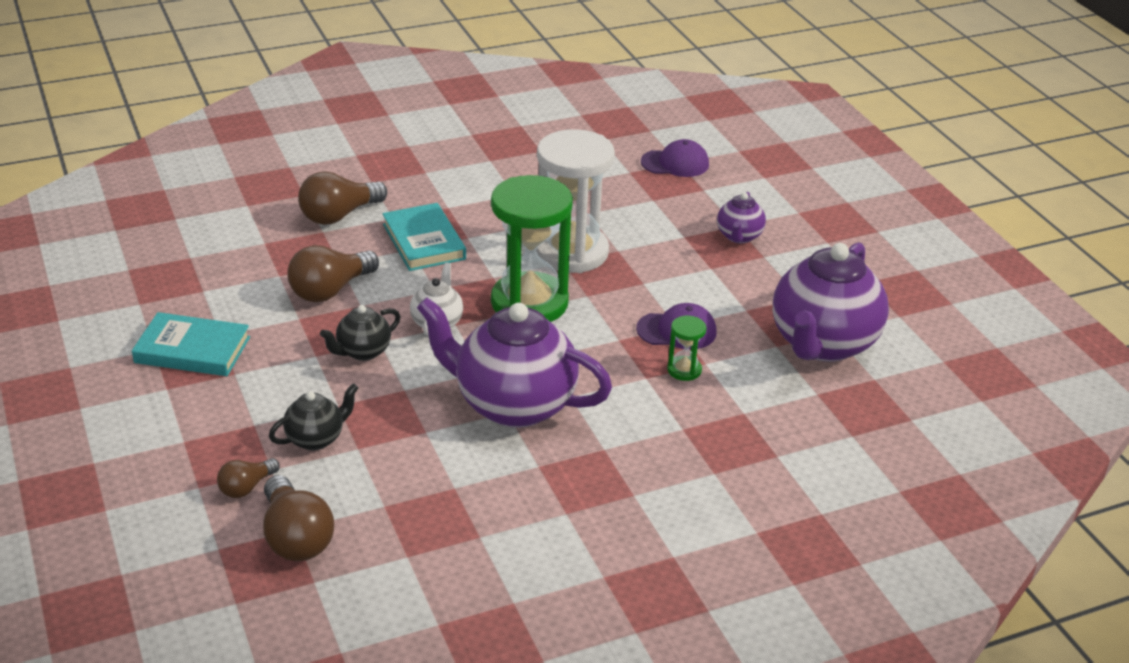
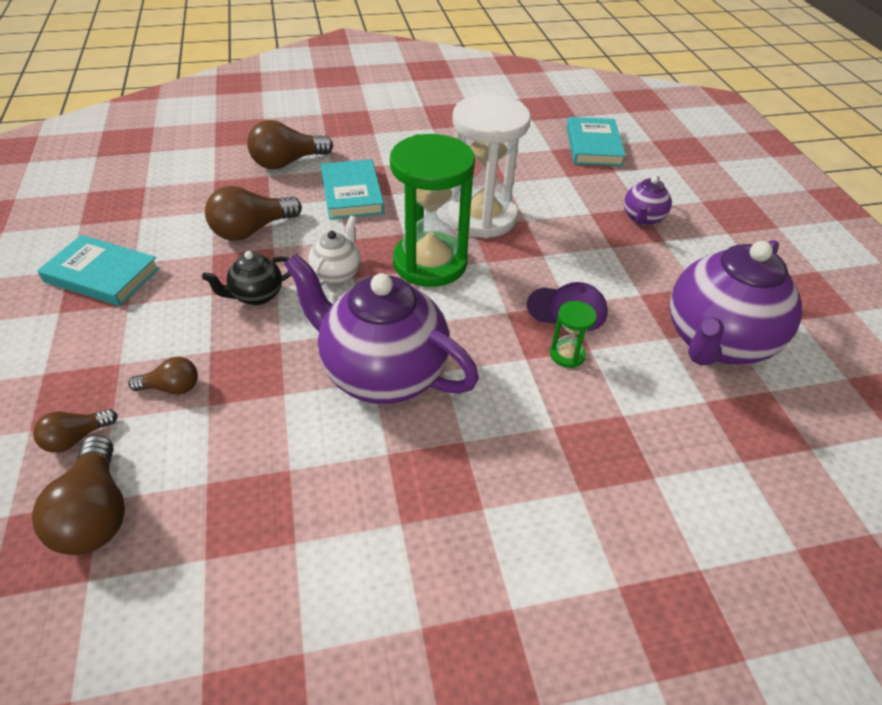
camera: 10 degrees right, 10 degrees up
black teapot [269,383,359,450] -> brown light bulb [128,357,198,395]
purple cap [641,139,709,177] -> turquoise book [567,117,626,166]

